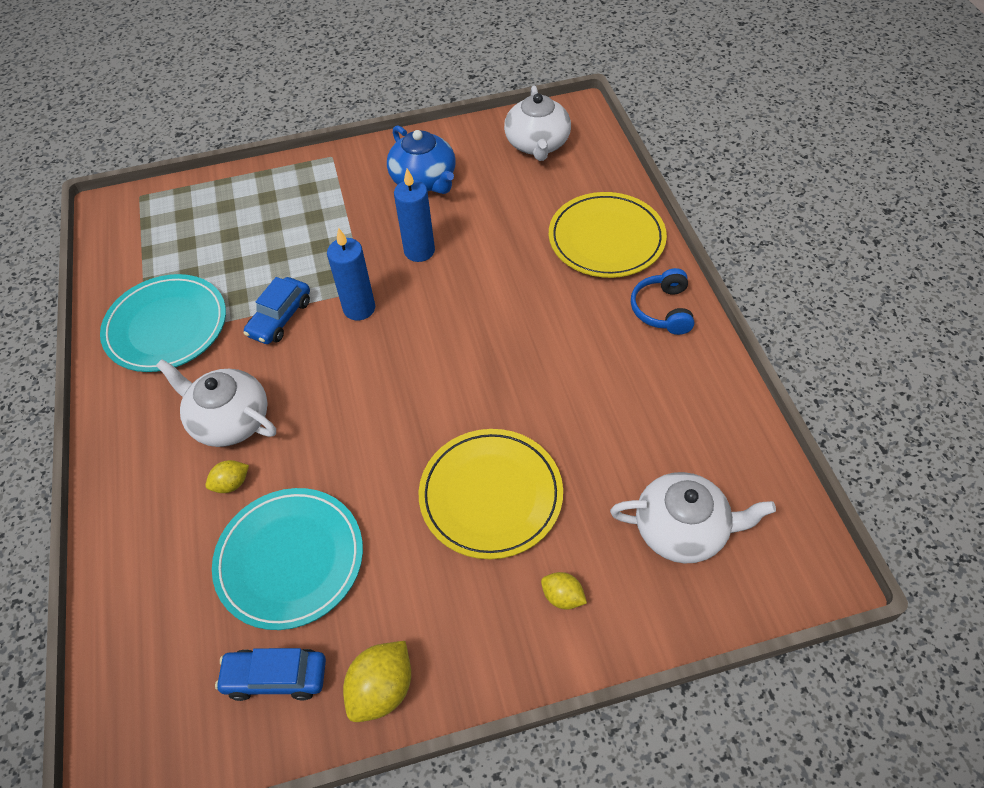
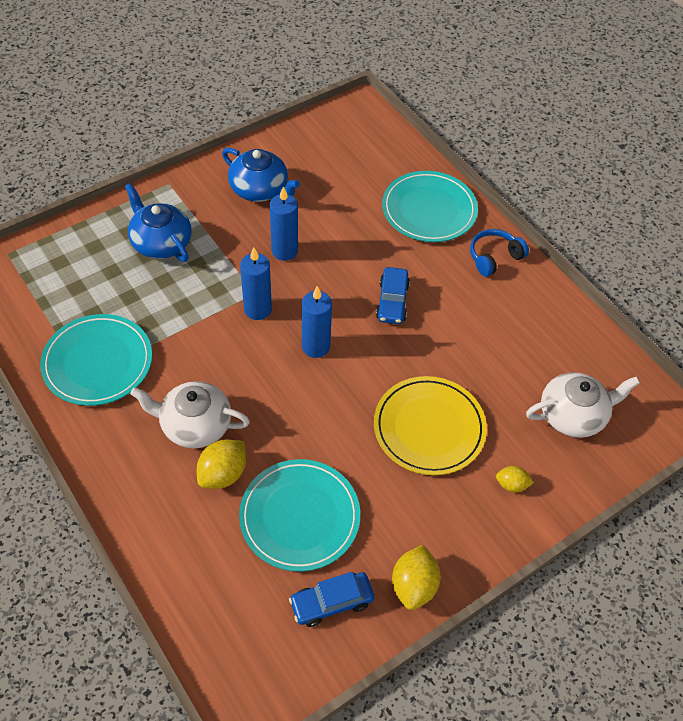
camera: 25 degrees left, 0 degrees up
yellow lemon [205,460,249,493] -> yellow lemon [197,439,246,489], size x1.69
blue car [243,277,310,344] -> blue car moved to [376,267,410,324]
white teapot [504,86,571,161] -> none
yellow plate [549,192,667,278] -> turquoise plate [382,171,478,242]
blue headphones [631,268,694,335] -> blue headphones turned 75 degrees clockwise [470,229,529,277]
none -> blue teapot [125,183,192,262]
none -> blue candle [302,286,332,358]

